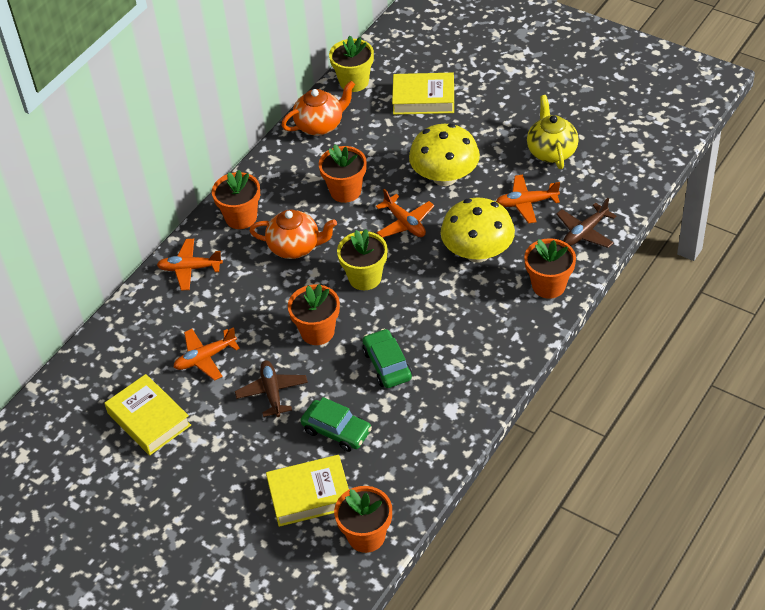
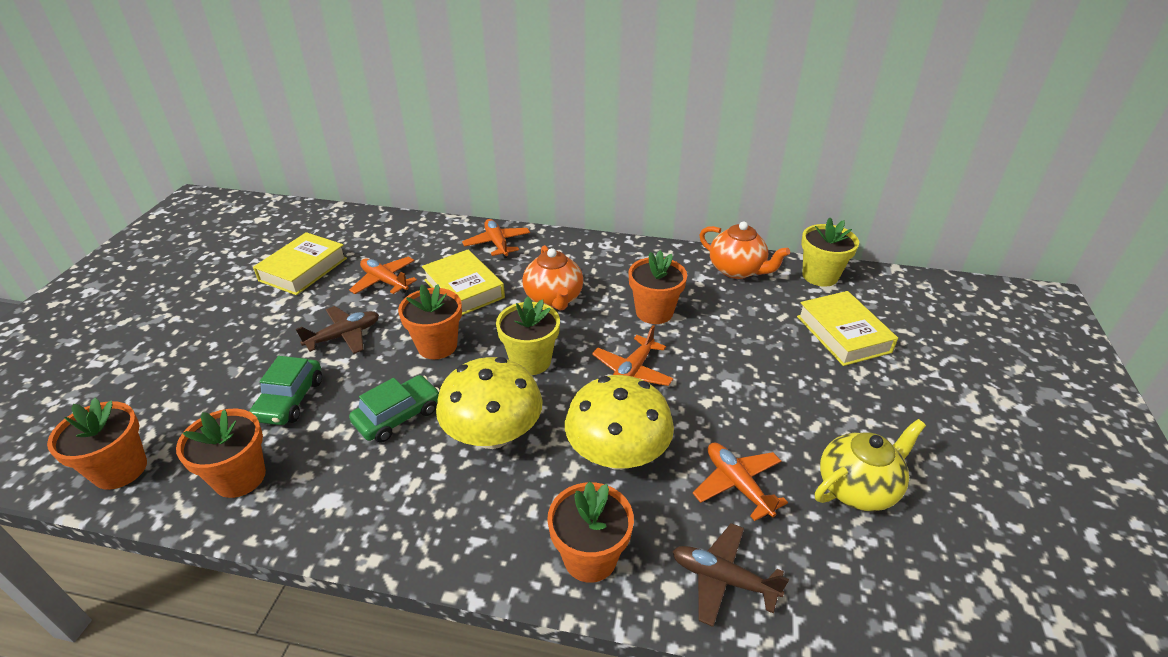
camera: 65 degrees right, 10 degrees down
orange flower pot [212,170,260,229] -> orange flower pot moved to [176,409,266,498]
yellow book [266,455,349,527] -> yellow book moved to [422,250,505,315]
yellow mushroom [409,124,480,186] -> yellow mushroom moved to [436,357,543,449]

